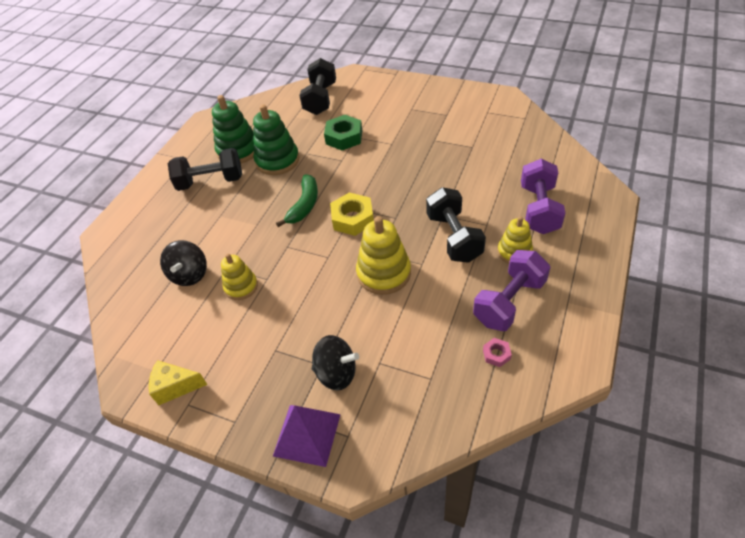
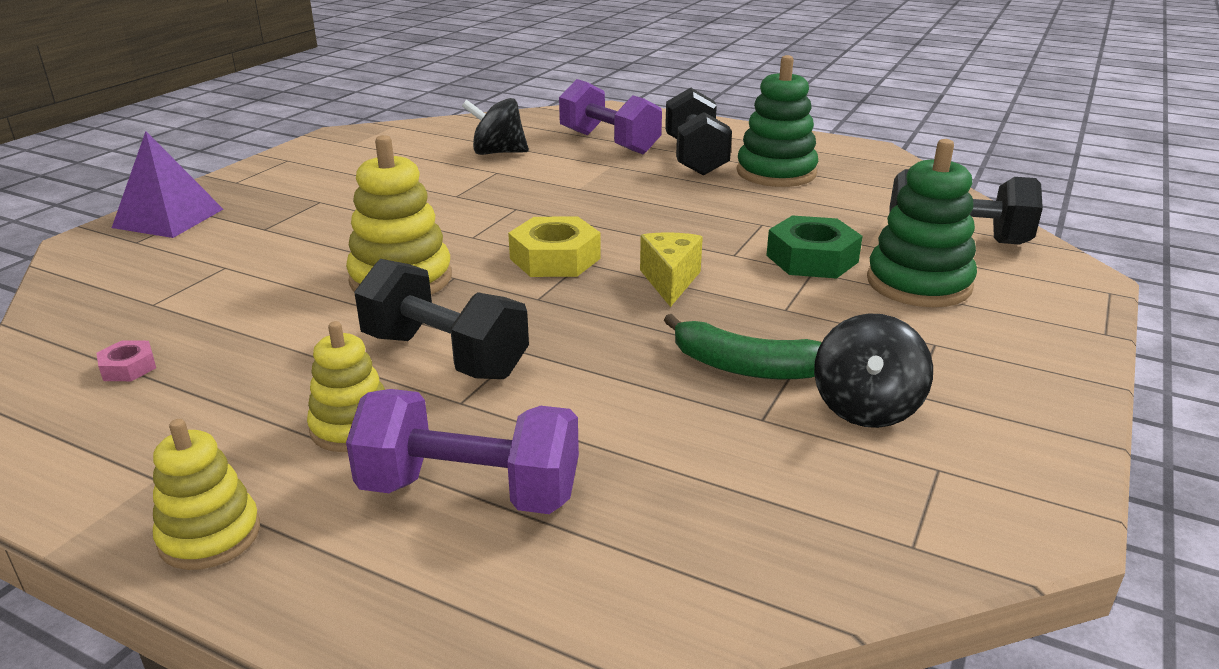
camera: 90 degrees right, 20 degrees down
yellow cheese [149,360,208,405] -> yellow cheese moved to [640,232,703,307]
yellow stacking toy [221,253,258,300] -> yellow stacking toy moved to [153,419,260,570]
green stacking toy [253,104,299,175] -> green stacking toy moved to [867,139,977,307]
green banana [276,174,318,227] -> green banana moved to [664,314,822,379]
black spinning top [312,335,359,390] -> black spinning top moved to [814,313,933,428]
black dumbbell [426,187,486,263] -> black dumbbell turned 45 degrees clockwise [354,259,529,379]
purple dumbbell [473,250,550,331] -> purple dumbbell moved to [559,79,662,154]

